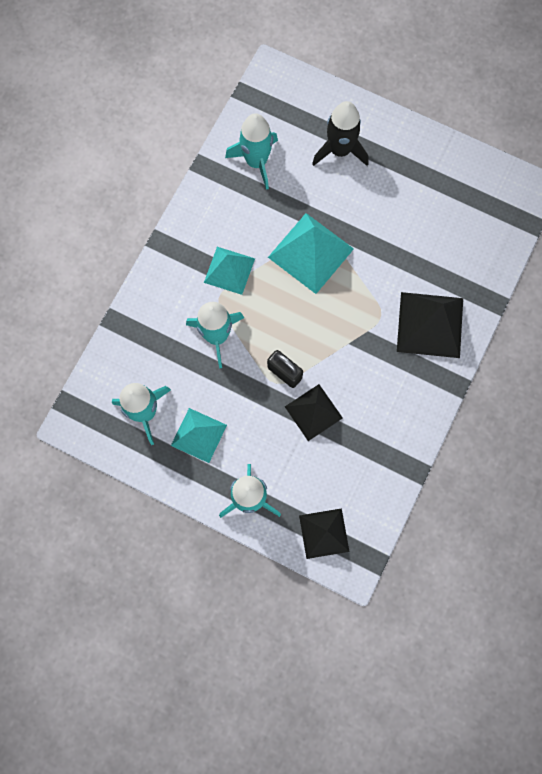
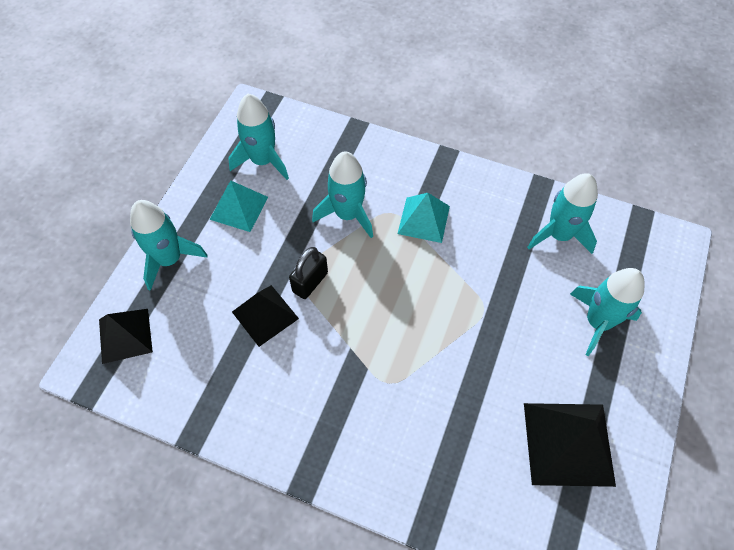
camera: 85 degrees right, 15 degrees down
turquoise pyramid [268,213,354,294] -> none
black rocket [312,101,369,166] -> turquoise rocket [570,268,644,356]
black pyramid [397,292,463,358] -> black pyramid moved to [524,403,616,487]

